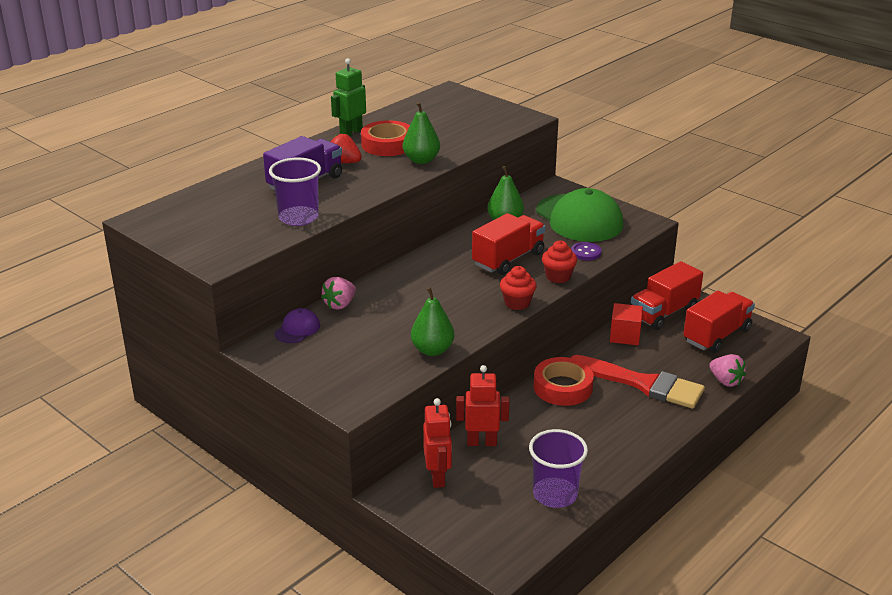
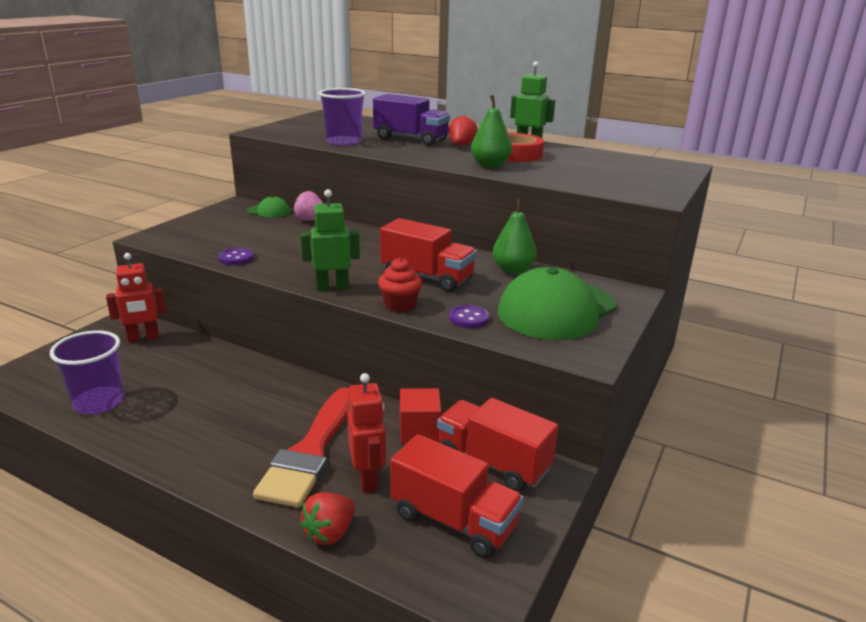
camera: 75 degrees right, 5 degrees down
purple cap [275,308,320,343] -> green cap [247,196,290,218]
green pear [411,287,454,356] -> purple button [218,248,254,265]
red robot [456,365,510,446] -> red robot moved to [347,373,386,492]
red cupcake [500,266,536,310] -> green robot [301,189,360,291]
red tape [533,357,594,406] -> none
pink strawberry [709,354,746,387] -> red strawberry [300,493,355,545]

